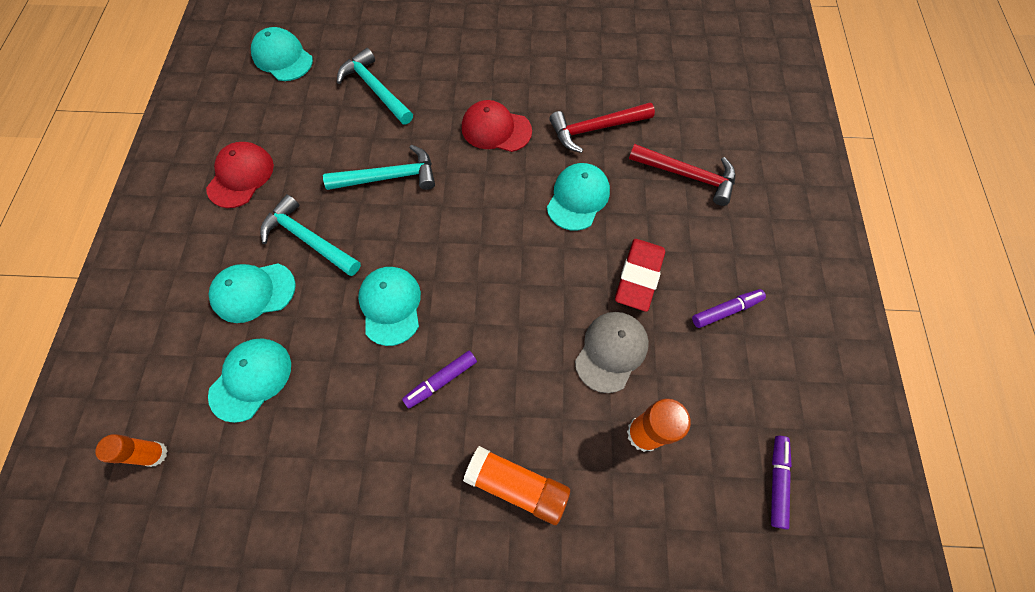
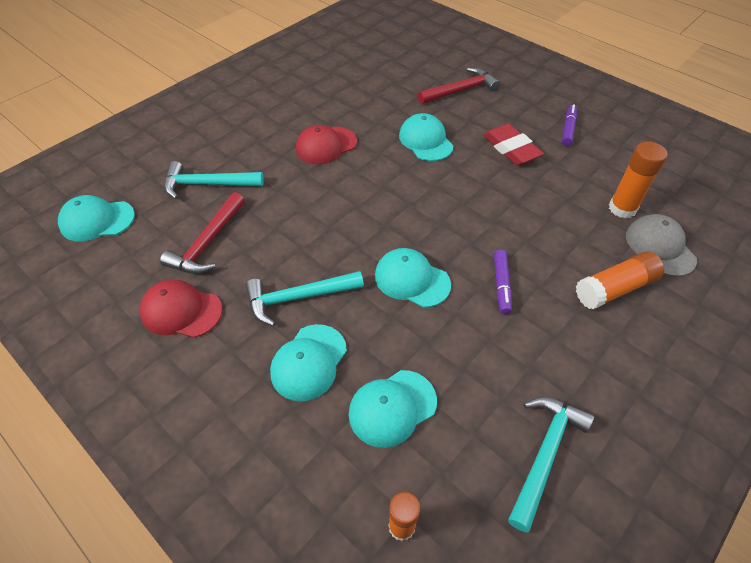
camera: 50 degrees left, 15 degrees down
red cap [206,142,274,208] -> red cap turned 45 degrees counterclockwise [140,280,222,338]
turquoise cap [208,338,291,423] -> turquoise cap turned 105 degrees counterclockwise [348,370,437,448]
turquoise hammer [323,145,435,190] -> turquoise hammer moved to [508,397,594,533]
red hammer [549,103,655,153] -> red hammer moved to [160,192,245,274]
grey cap [575,312,649,393] -> grey cap moved to [626,214,697,277]
purple marker [771,436,792,530] -> none

